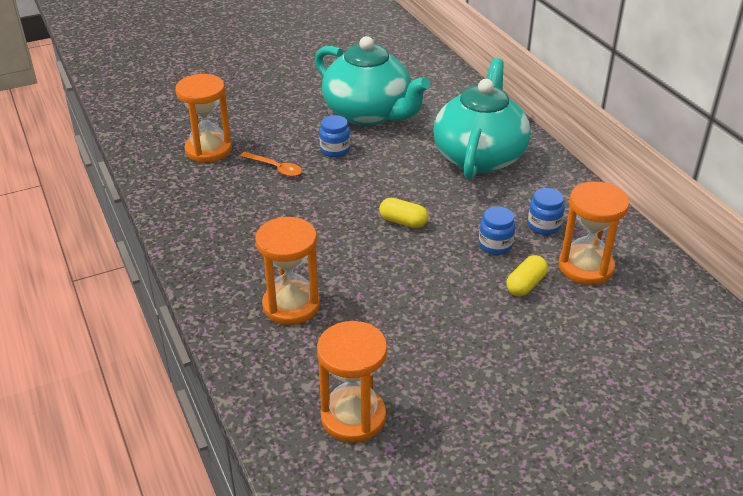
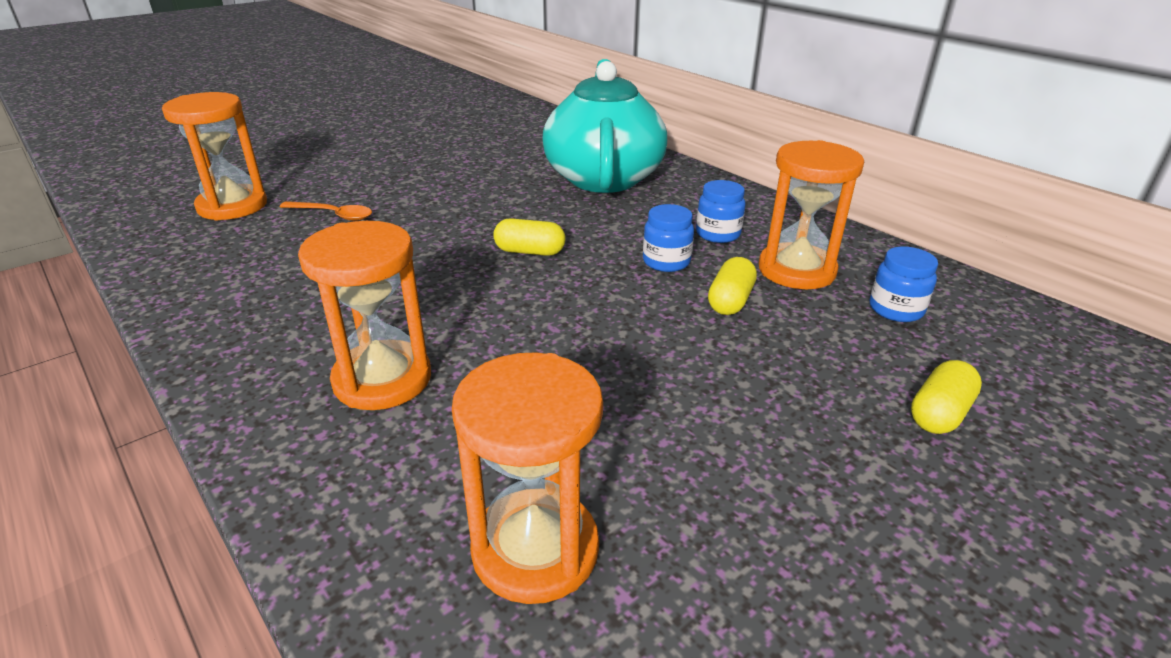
camera: 15 degrees left, 5 degrees down
turquoise teapot [315,36,430,126] -> none
blue jar [319,115,350,157] -> blue jar moved to [870,247,938,322]
none -> yellow capsule [911,360,982,434]

